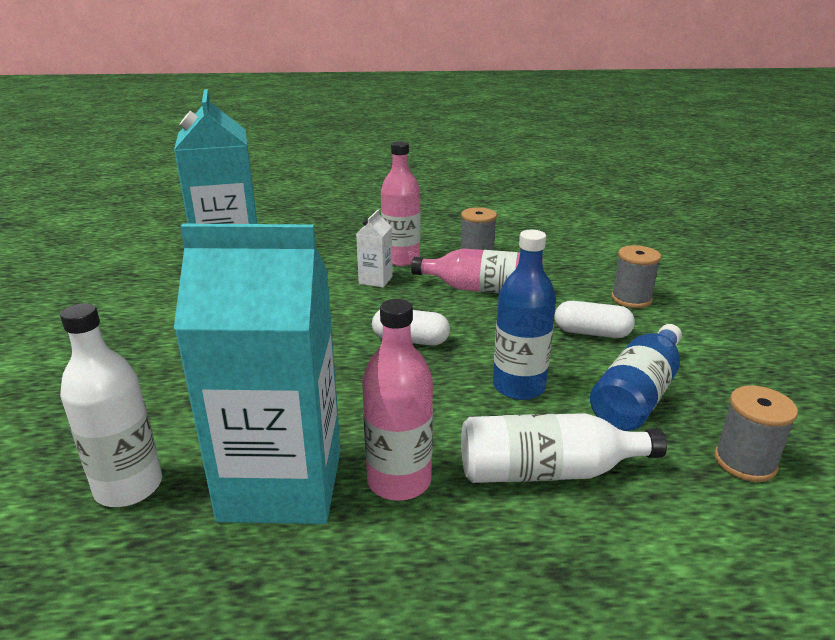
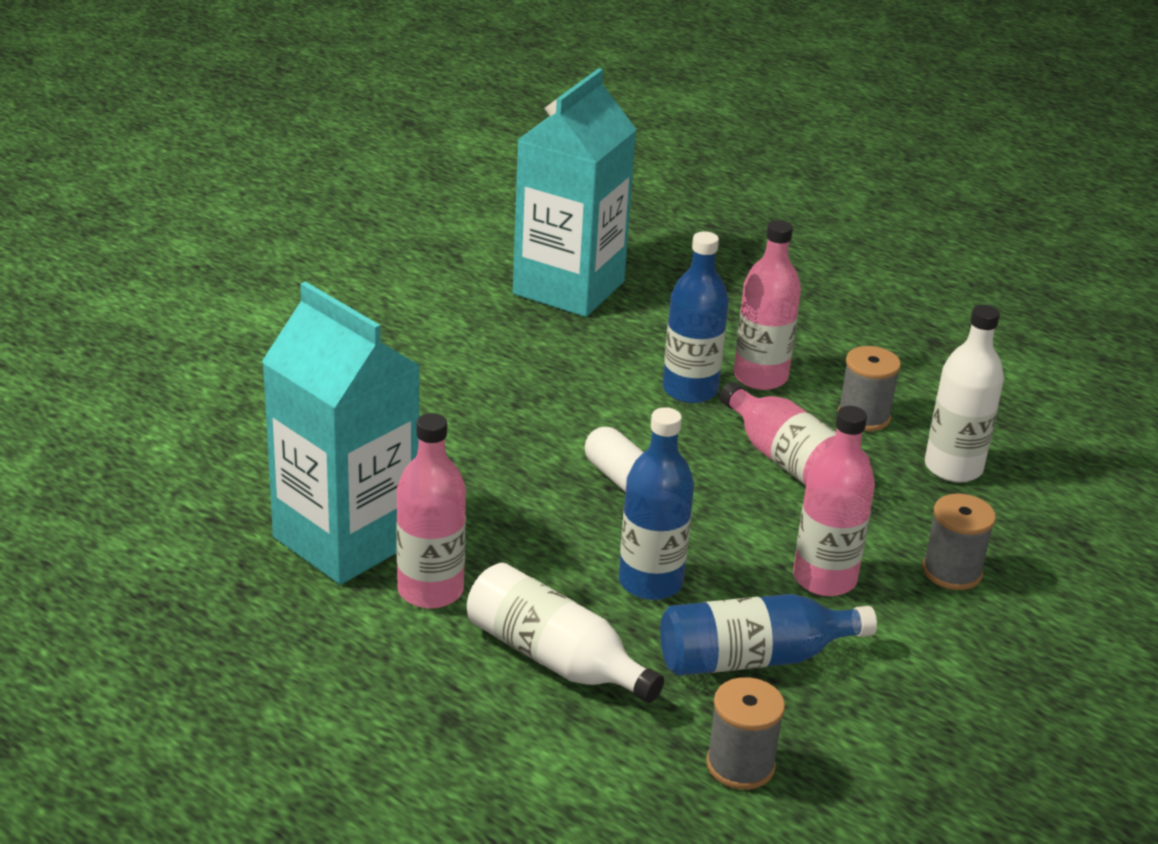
camera: 40 degrees right, 5 degrees up
white bottle [60,303,162,507] -> white bottle moved to [925,305,1004,483]
white carton [356,210,393,288] -> blue bottle [663,231,729,403]
white capsule [555,301,635,338] -> pink bottle [793,406,875,596]

